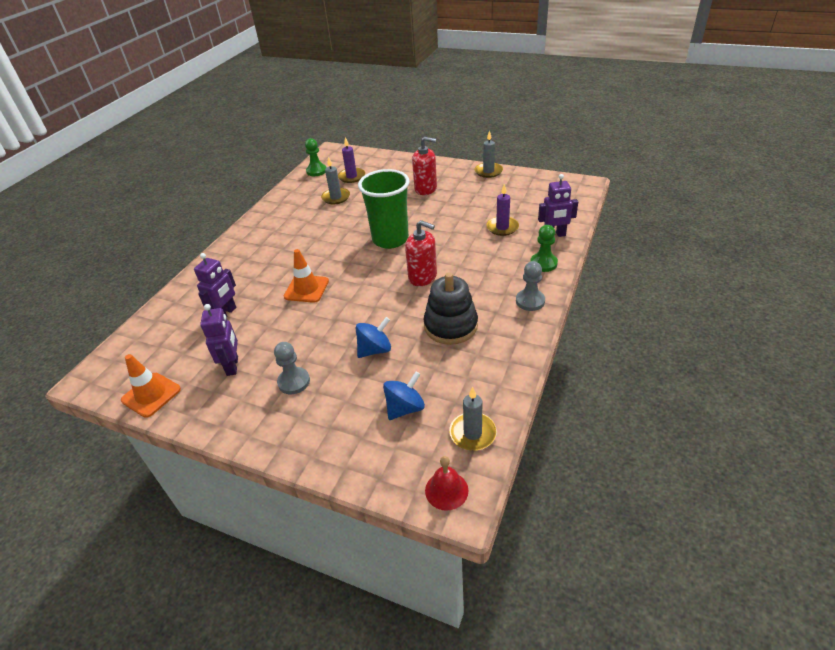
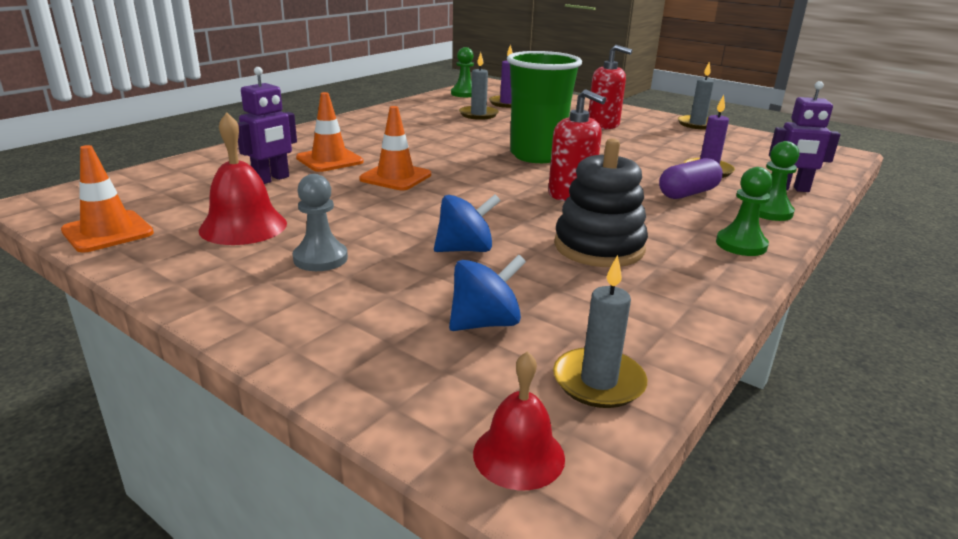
camera: 10 degrees right, 15 degrees down
purple robot [200,304,238,376] -> red bell [199,112,287,245]
grey pawn [516,261,545,311] -> green pawn [716,167,773,256]
none -> orange traffic cone [296,92,364,172]
none -> purple capsule [659,158,723,199]

